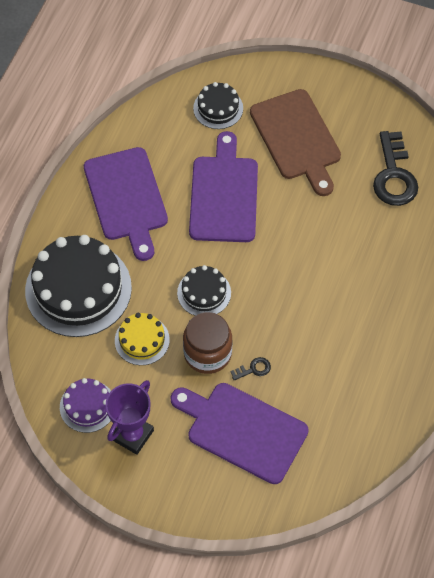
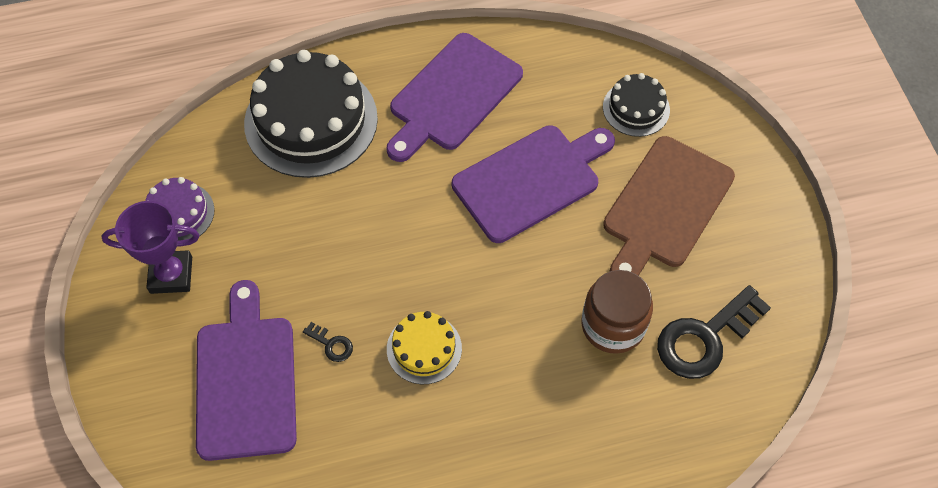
camera: 55 degrees right, 0 degrees up
yellow cake [115,313,170,365] -> yellow cake moved to [387,311,462,385]
black cake [177,265,231,316] -> none
brown jar [183,312,232,374] -> brown jar moved to [582,270,653,354]

